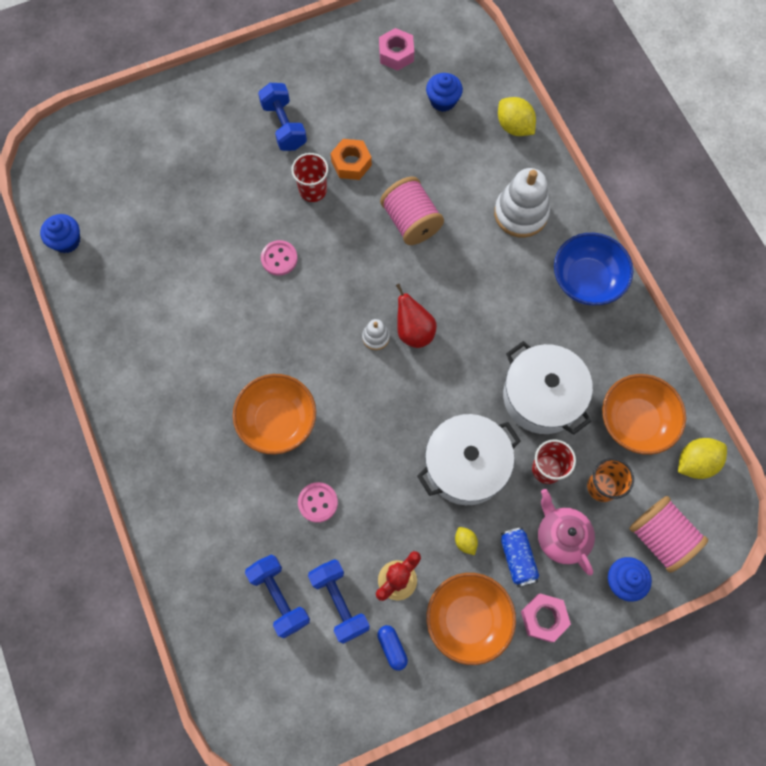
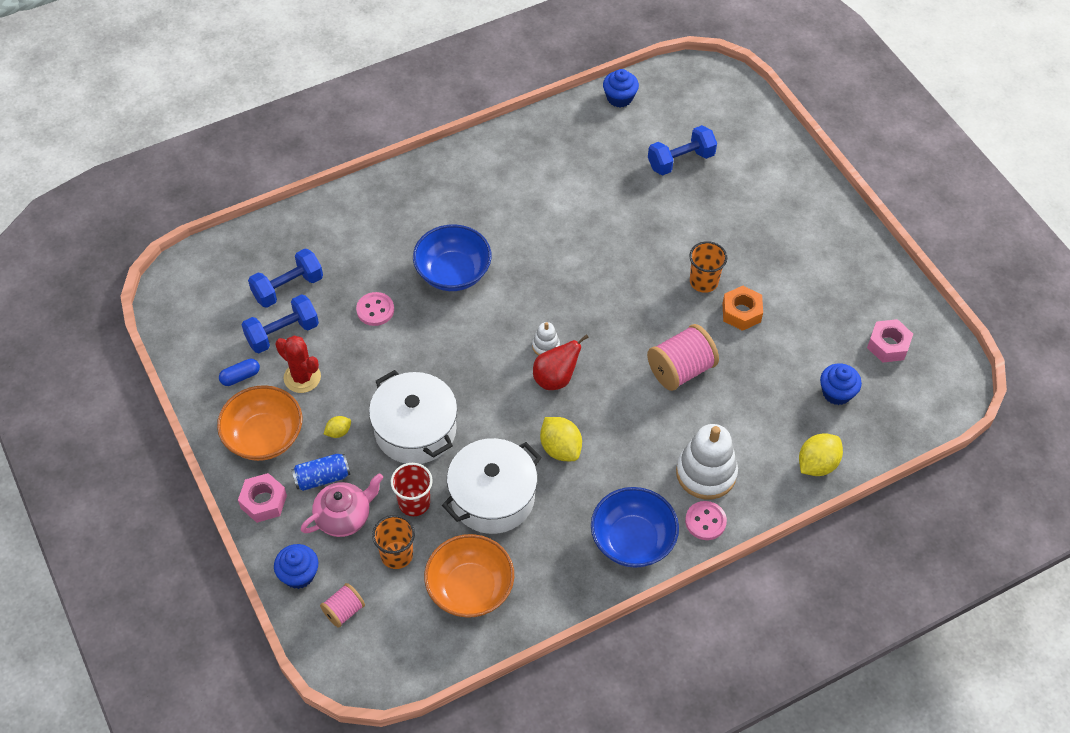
camera: 85 degrees right, 15 degrees down
orange bowl [233,374,316,455] -> blue bowl [413,224,492,291]
blue dumbbell [258,83,307,151] -> blue dumbbell moved to [648,125,717,175]
pink button [261,240,298,276] -> pink button moved to [685,501,727,540]
red cup [291,153,329,202] -> orange cup [689,241,727,293]
pink spool [629,496,708,573] -> pink spool [320,583,365,628], size x0.57
yellow lemon [678,438,727,479] -> yellow lemon moved to [540,417,582,461]

